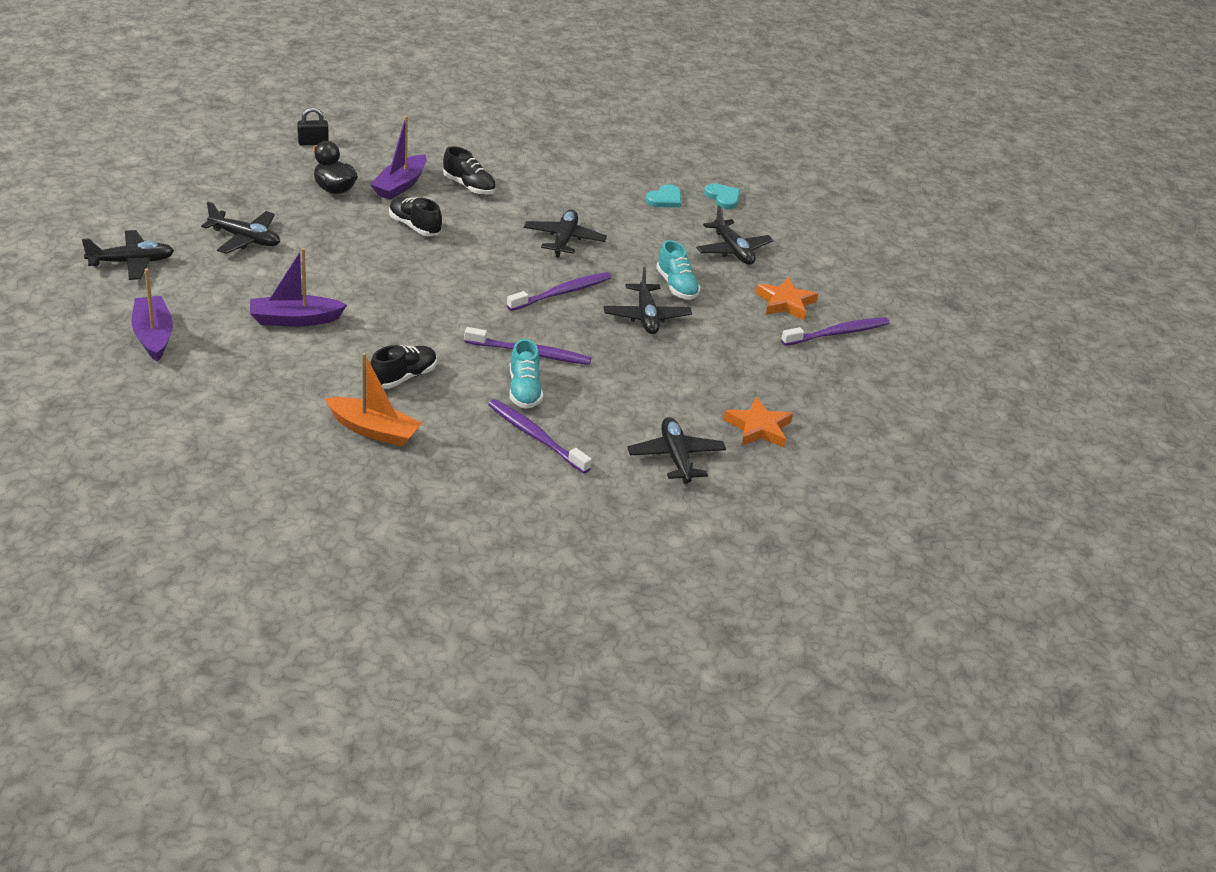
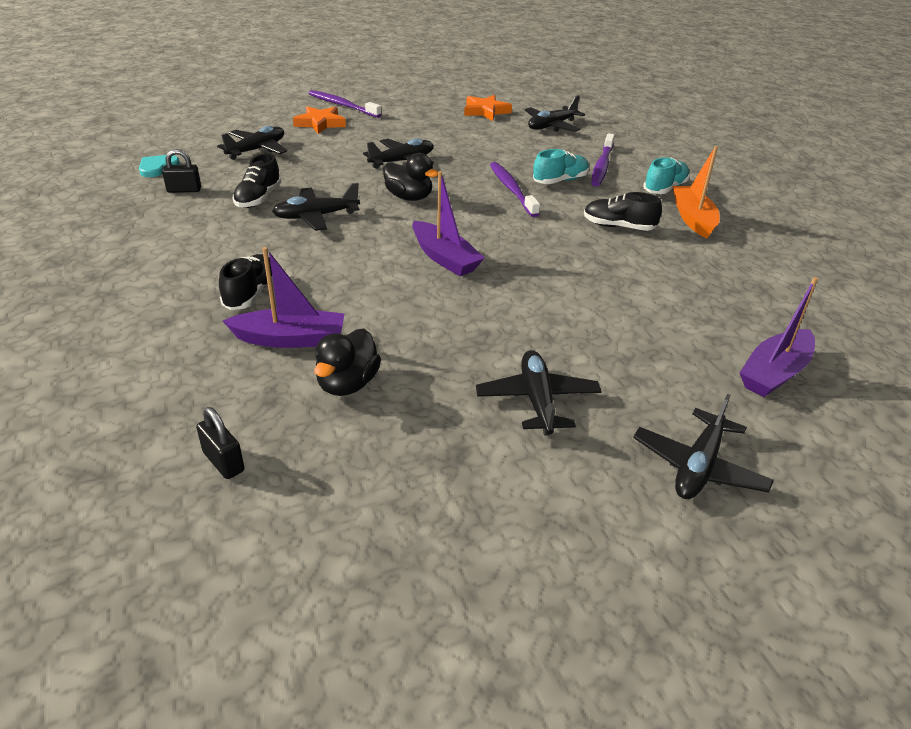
camera: 115 degrees left, 0 degrees up
black plane [82,230,174,280] -> black plane turned 105 degrees counterclockwise [633,394,774,499]
purple boat [250,248,347,326] -> purple boat moved to [412,171,484,276]
black shoe [389,197,442,236] -> black shoe moved to [233,153,281,208]
purple toothbrush [507,272,612,311] -> black duck [383,153,438,201]
turquoise heart [645,184,681,208] -> black padlock [162,149,201,193]
turquoise shoe [656,240,701,300] -> turquoise shoe moved to [643,157,690,194]

